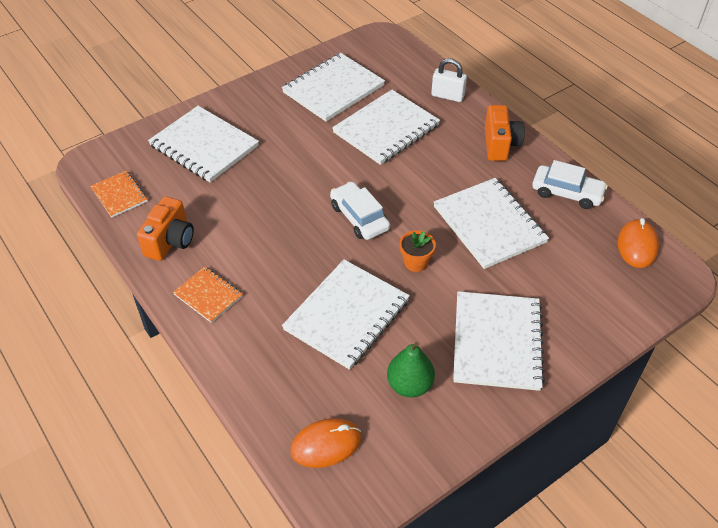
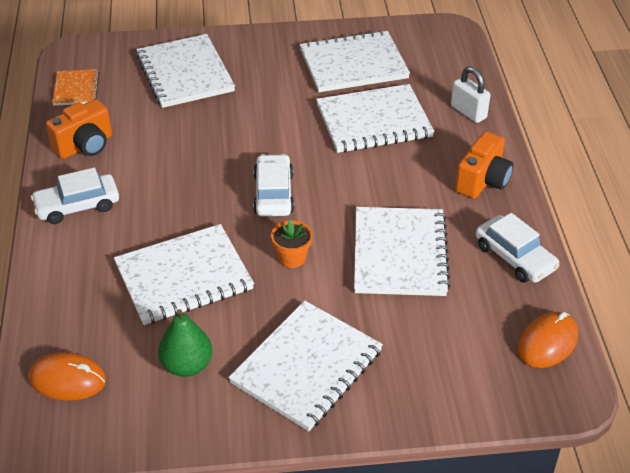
camera: 30 degrees right, 5 degrees down
orange notebook [173,267,243,323] -> white car [31,168,119,224]

